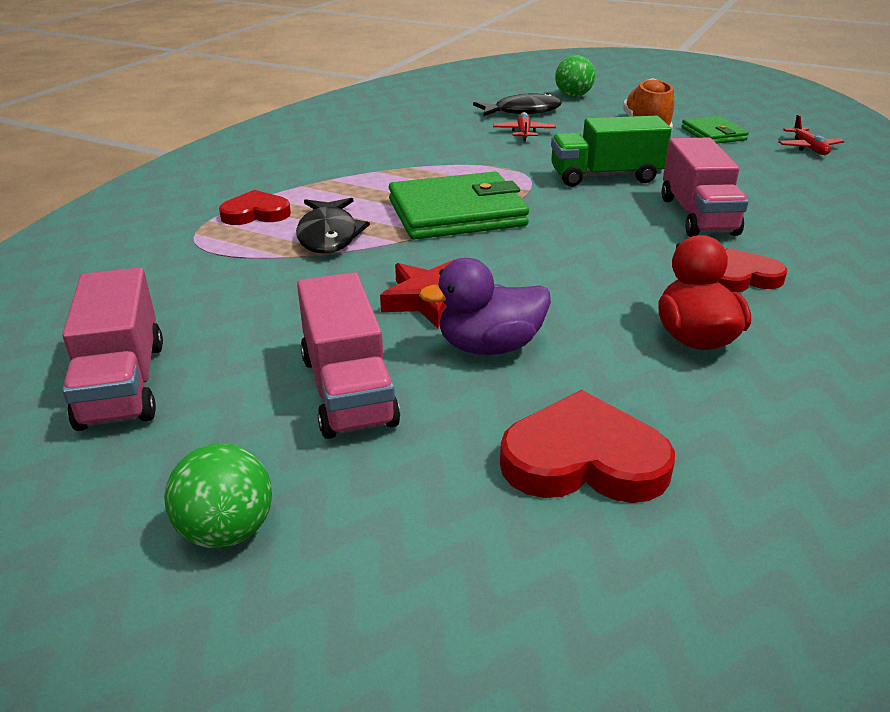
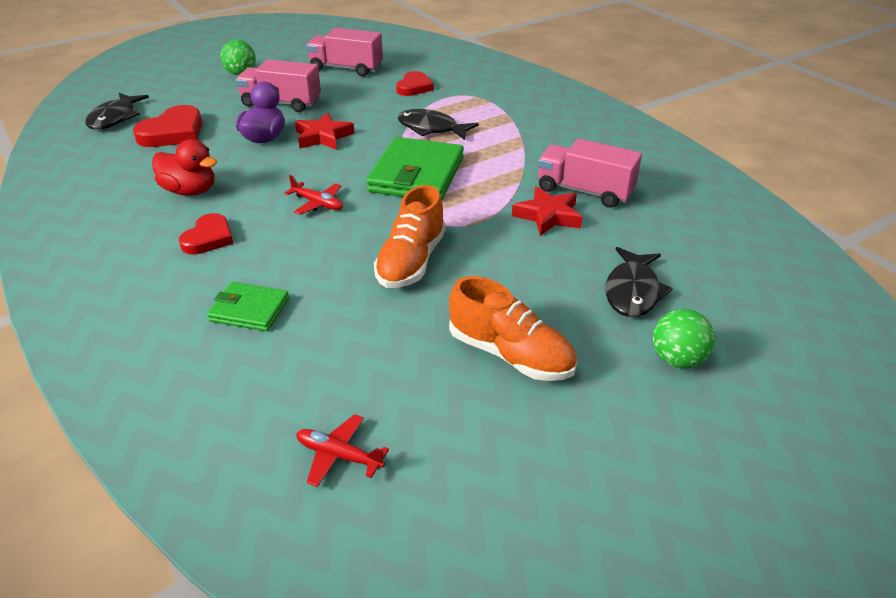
camera: 120 degrees right, 5 degrees up
red heart [219,190,291,225] -> red heart moved to [396,71,434,96]
red plane [493,112,556,141] -> red plane moved to [285,175,343,214]
green truck [551,116,672,187] -> orange shoe [374,185,446,288]
pink truck [662,138,749,237] -> pink truck moved to [538,139,642,208]
green wallet [681,116,749,144] -> green wallet moved to [207,282,289,331]
none -> black fish [85,93,149,130]
none -> red star [512,186,582,236]

